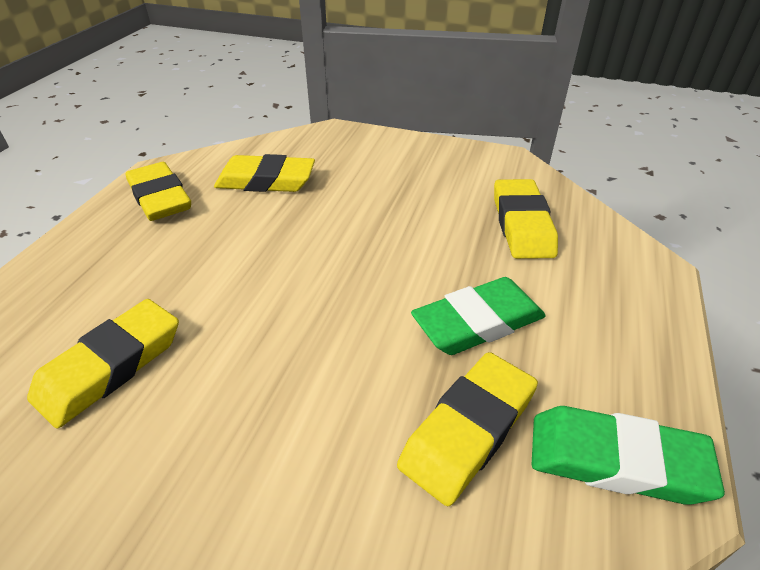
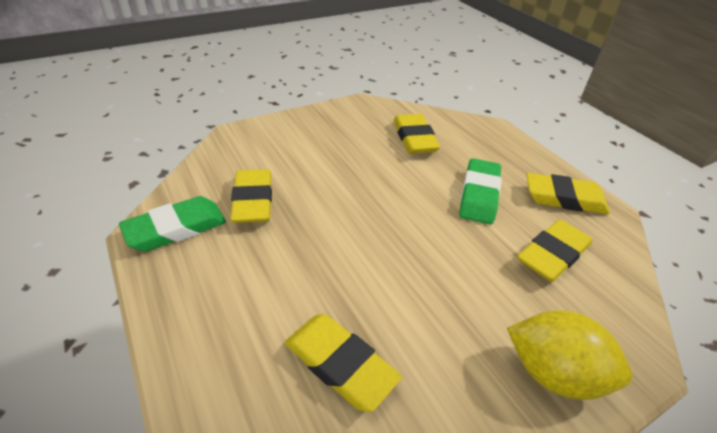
camera: 130 degrees right, 0 degrees up
green eraser [411,277,546,355] -> green eraser moved to [459,158,502,224]
none -> yellow lemon [507,310,632,400]

